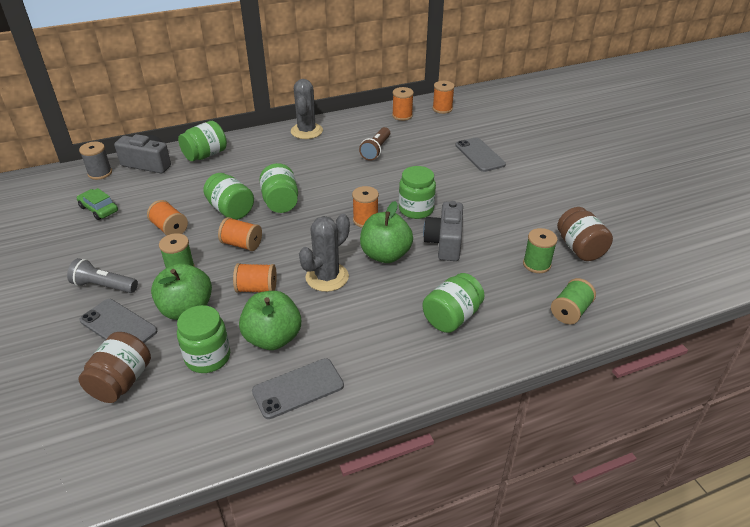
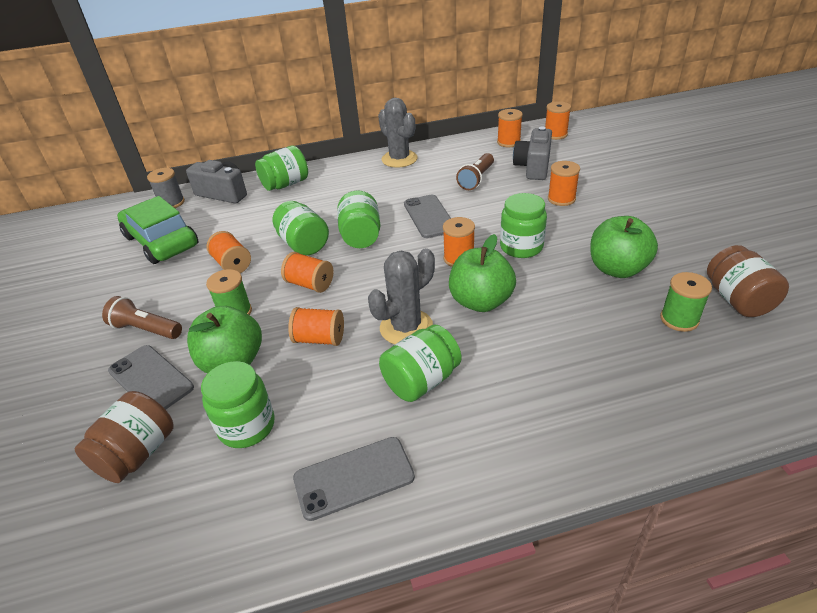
camera: 10 degrees right, 0 degrees up
grey flashlight [67,258,138,293] -> brown flashlight [102,296,182,339]
green car [76,188,118,220] -> green car [117,196,198,264], size x1.90
green apple [239,291,301,350] -> green apple moved to [590,216,658,278]
grey cactus [291,79,323,139] -> grey cactus turned 45 degrees counterclockwise [378,98,418,168]
green jar [422,273,485,333] -> green jar moved to [379,325,462,402]
grey camera [423,201,463,261] -> grey camera moved to [513,127,552,180]
grey phone [455,137,506,172] -> grey phone moved to [404,195,451,238]
green spool [551,278,596,324] -> none
none -> orange spool [548,161,580,206]

